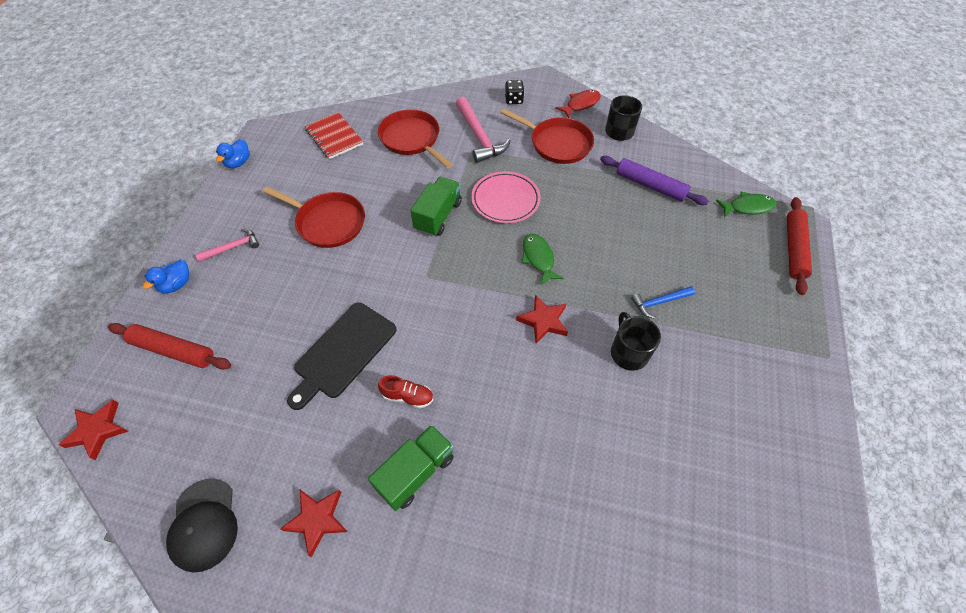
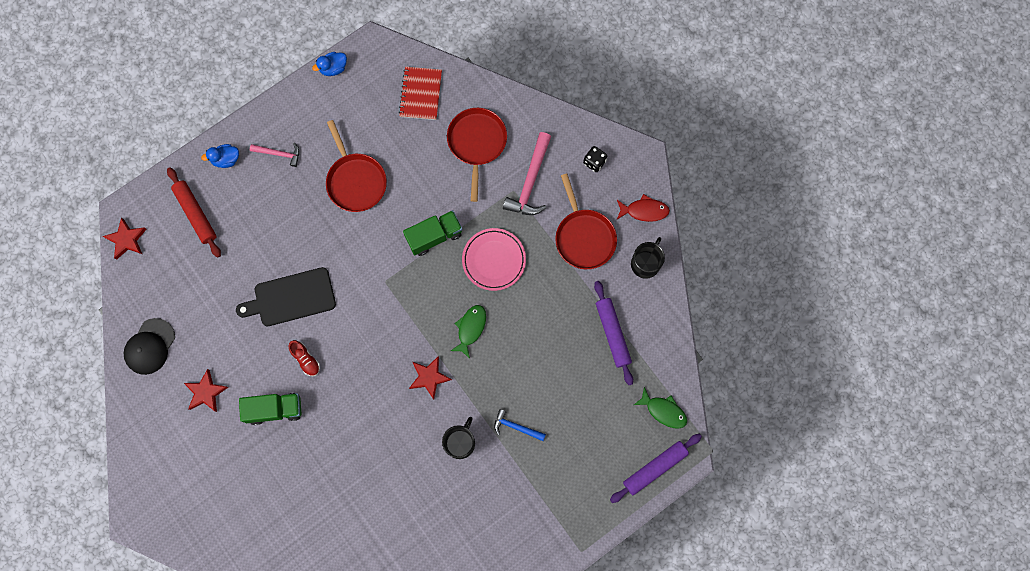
camera: 40 degrees right, 20 degrees up
red rolling pin [787,197,812,295] -> purple rolling pin [610,434,702,503]

